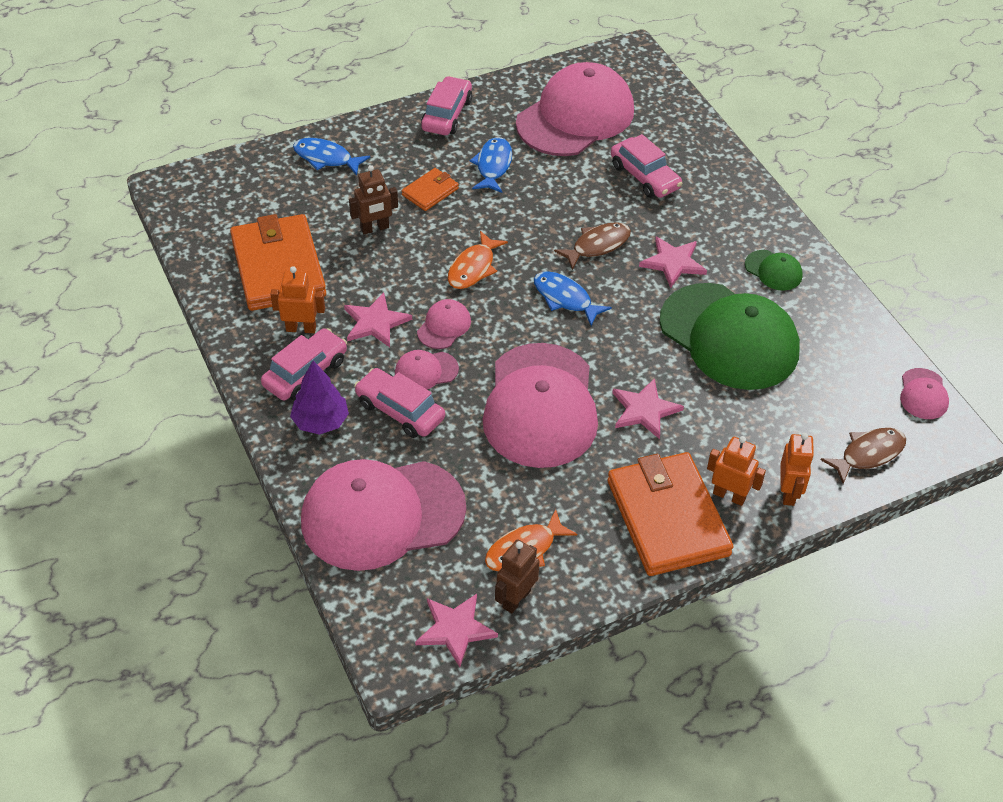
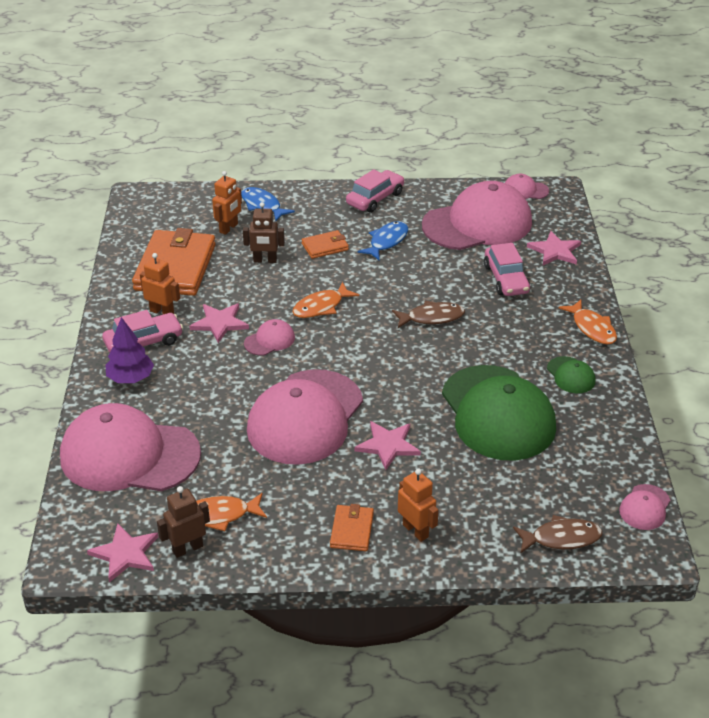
camera: 25 degrees right, 10 degrees down
pink car [354,368,445,438] -> none
pink cap [395,350,459,389] -> pink cap moved to [505,174,549,199]
blue fish [534,271,612,326] -> none
orange wallet [608,452,733,576] -> orange wallet [330,504,374,551], size x0.47
pink star [639,237,707,288] -> pink star moved to [527,231,581,265]
orange robot [780,433,814,506] -> orange robot moved to [212,171,242,235]
none -> orange fish [559,300,617,344]

